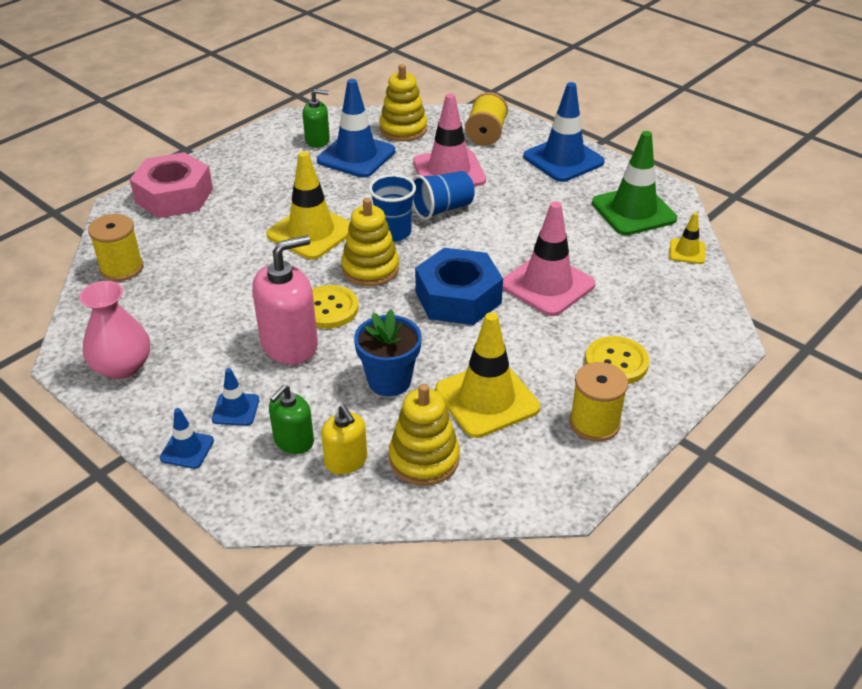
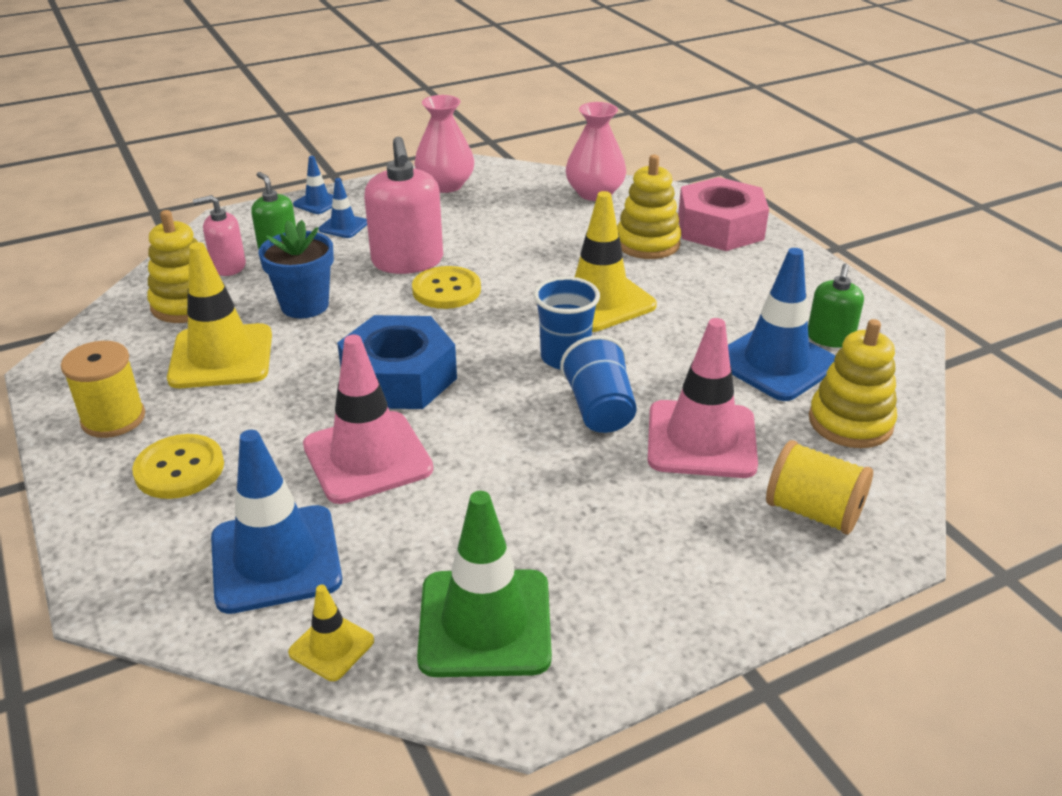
camera: 110 degrees right, 5 degrees down
yellow spool [88,214,143,281] -> pink vase [566,102,626,201]
yellow soap dispenser [321,405,367,474] -> pink soap dispenser [193,195,246,276]
yellow stacking toy [341,198,399,286] -> yellow stacking toy moved to [617,155,681,259]
blue traffic cone [523,82,605,182] -> blue traffic cone moved to [211,430,342,614]

